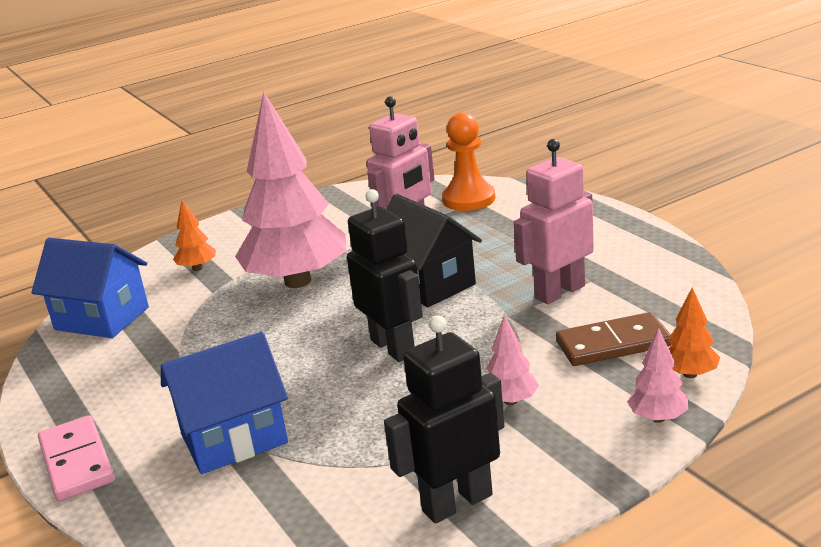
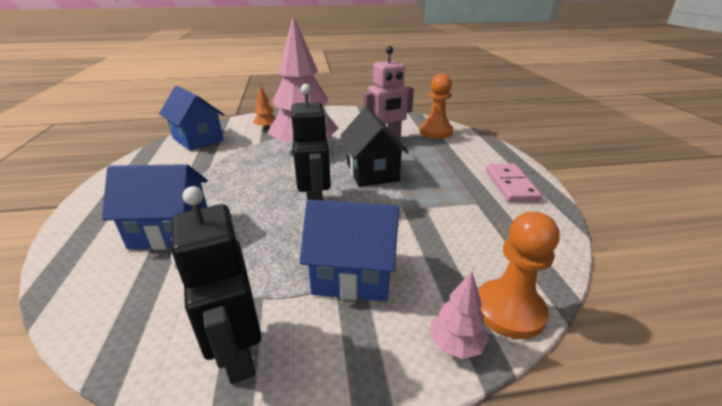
camera: 20 degrees right, 5 degrees up
pink domino [38,415,115,501] -> pink domino moved to [486,164,542,202]
black robot [384,315,504,524] -> black robot turned 105 degrees counterclockwise [171,186,261,384]
pink tree [486,314,539,405] -> blue house [299,200,399,302]
pink robot [514,139,594,304] -> none
brown domino [556,312,672,366] -> none
orange tree [669,287,720,378] -> orange pawn [478,212,559,339]

